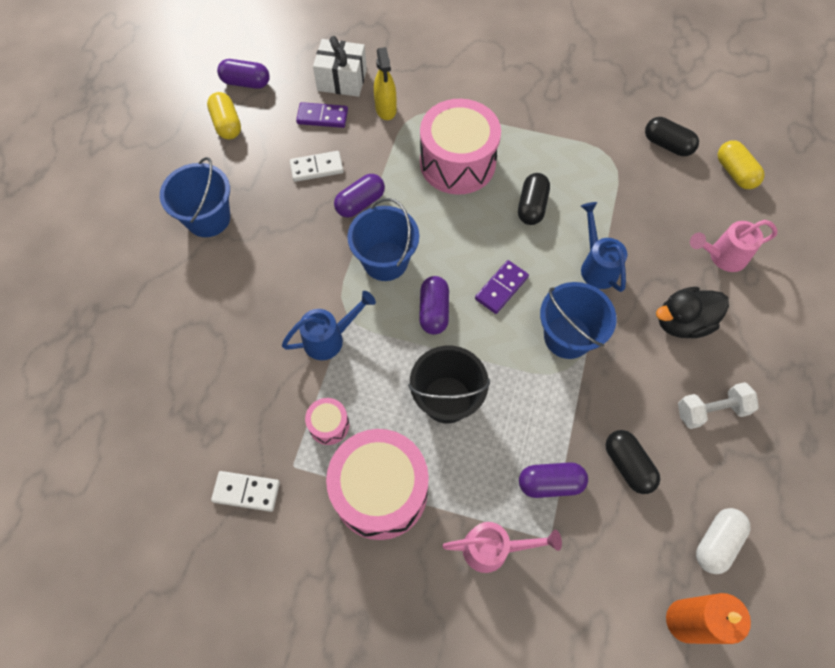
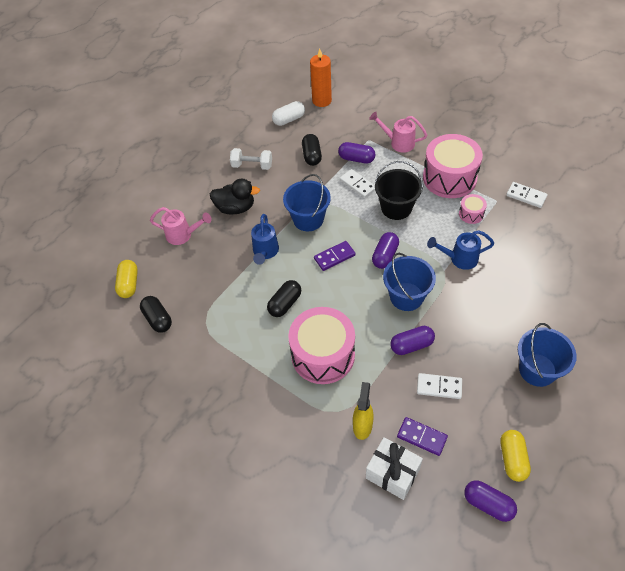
camera: 155 degrees left, 10 degrees down
none -> white domino [340,169,375,198]

